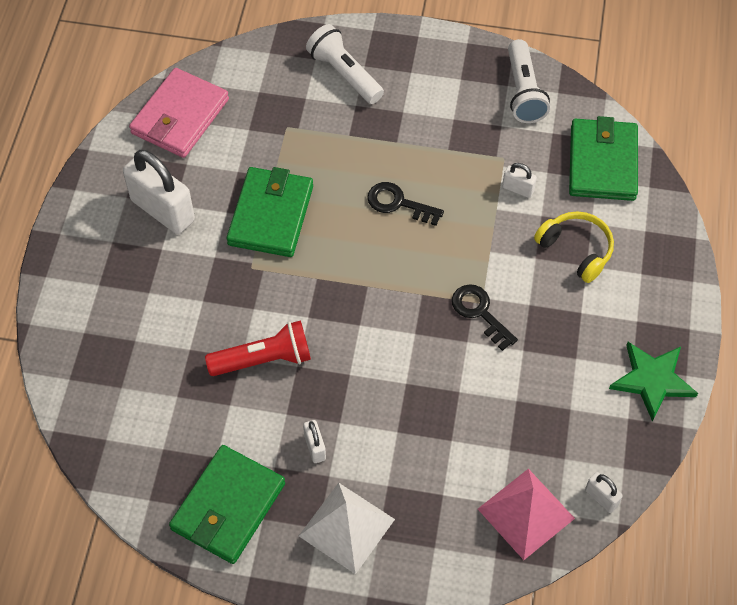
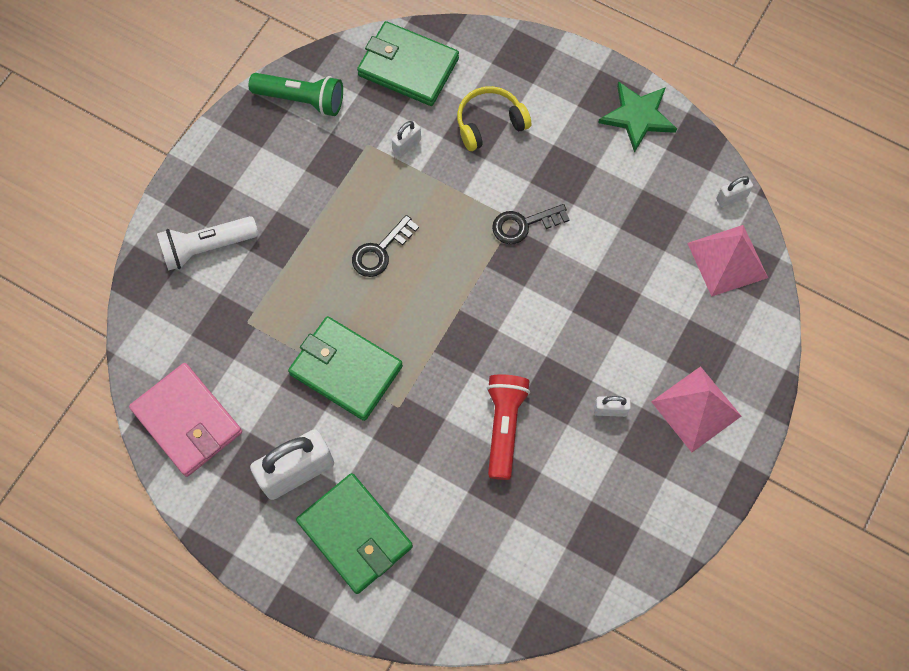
camera: 70 degrees left, 10 degrees up
green wallet [169,445,285,564] -> green wallet moved to [296,473,413,594]
white pyramid [299,483,395,574] -> pink pyramid [651,366,741,452]
white flashlight [508,39,550,123] -> green flashlight [249,73,343,116]

